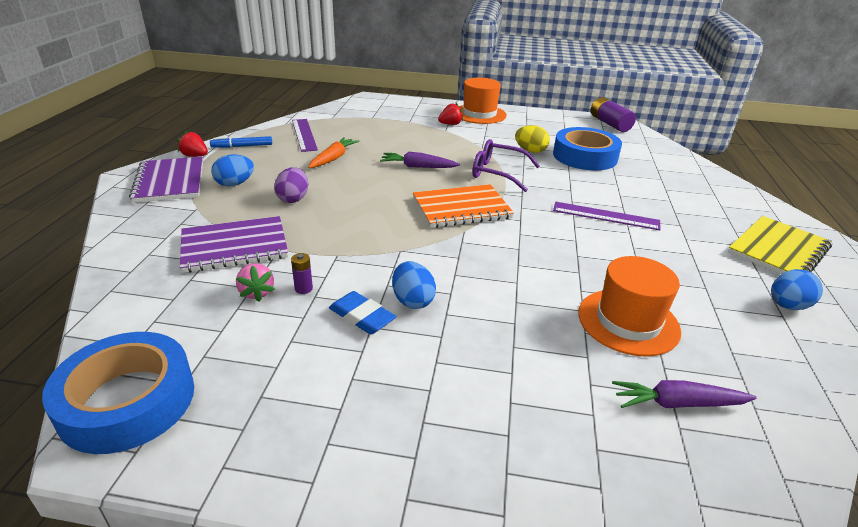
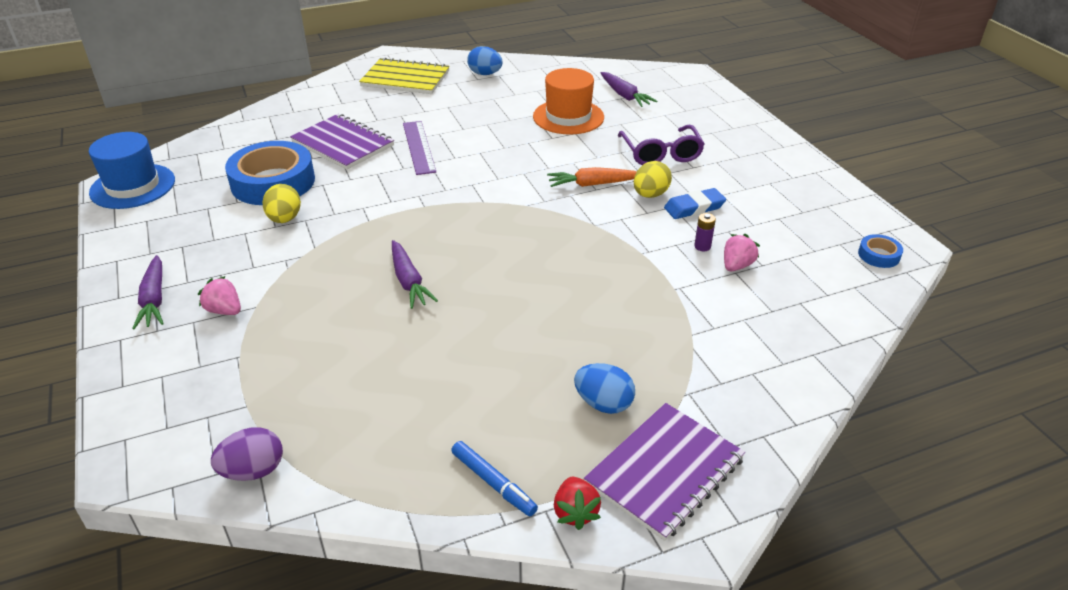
camera: 120 degrees left, 5 degrees up
blue tape [42,332,194,454] -> blue tape [858,234,903,268], size x0.43
purple notebook [180,216,288,273] -> purple notebook moved to [290,114,394,170]
purple egg [274,167,308,203] -> purple egg moved to [211,427,283,481]
purple ruler [292,119,318,152] -> none
orange carrot [308,137,359,168] -> orange carrot moved to [547,167,637,187]
blue eraser [329,291,396,335] -> blue eraser turned 60 degrees clockwise [664,188,726,219]
blue egg [392,261,436,309] -> yellow egg [634,161,672,198]
orange notebook [413,184,514,228] -> none
red strawberry [438,103,463,125] -> pink strawberry [198,276,241,315]
orange hat [459,78,507,124] -> purple carrot [132,255,164,330]
purple glasses [472,139,540,192] -> purple glasses moved to [618,125,705,165]
purple battery [591,97,636,132] -> blue hat [89,132,175,209]

